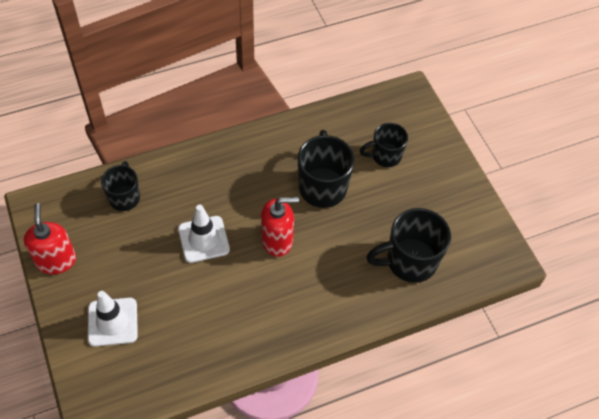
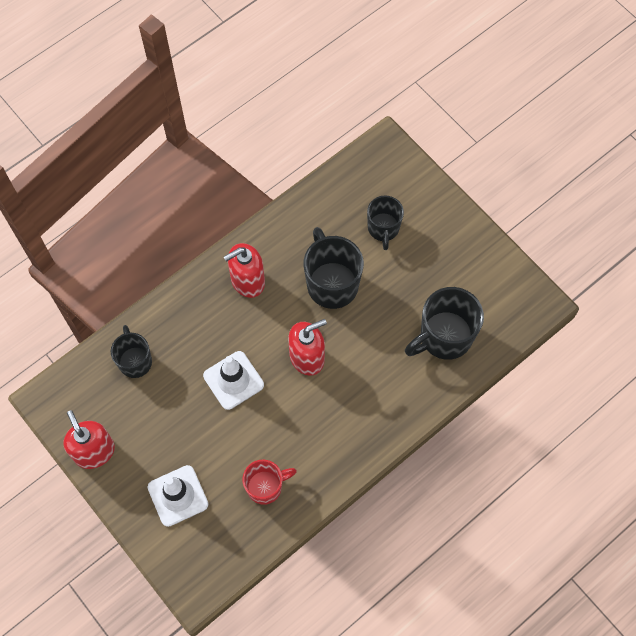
camera: 15 degrees left, 10 degrees up
black mug [360,123,408,167] -> black mug turned 60 degrees counterclockwise [367,195,404,250]
none -> red soap dispenser [224,243,265,298]
none -> red mug [242,460,297,505]

